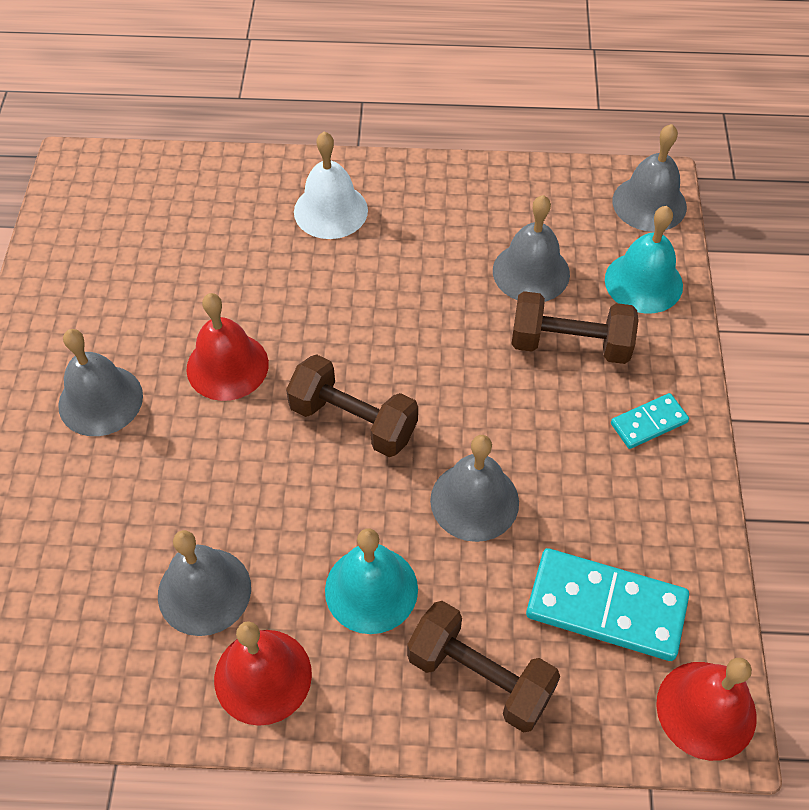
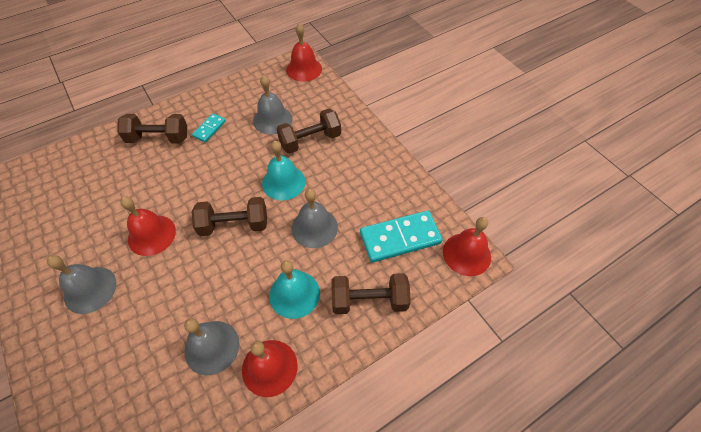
camera: 35 degrees left, 0 degrees up
white bell [294,131,368,239] -> brown dumbbell [117,114,187,144]
turquoise bell [605,206,683,314] -> turquoise bell moved to [262,141,305,200]
turquoise domino [611,393,689,449] -> turquoise domino moved to [192,113,226,142]
grey bell [613,124,687,232] -> red bell [286,23,322,82]

